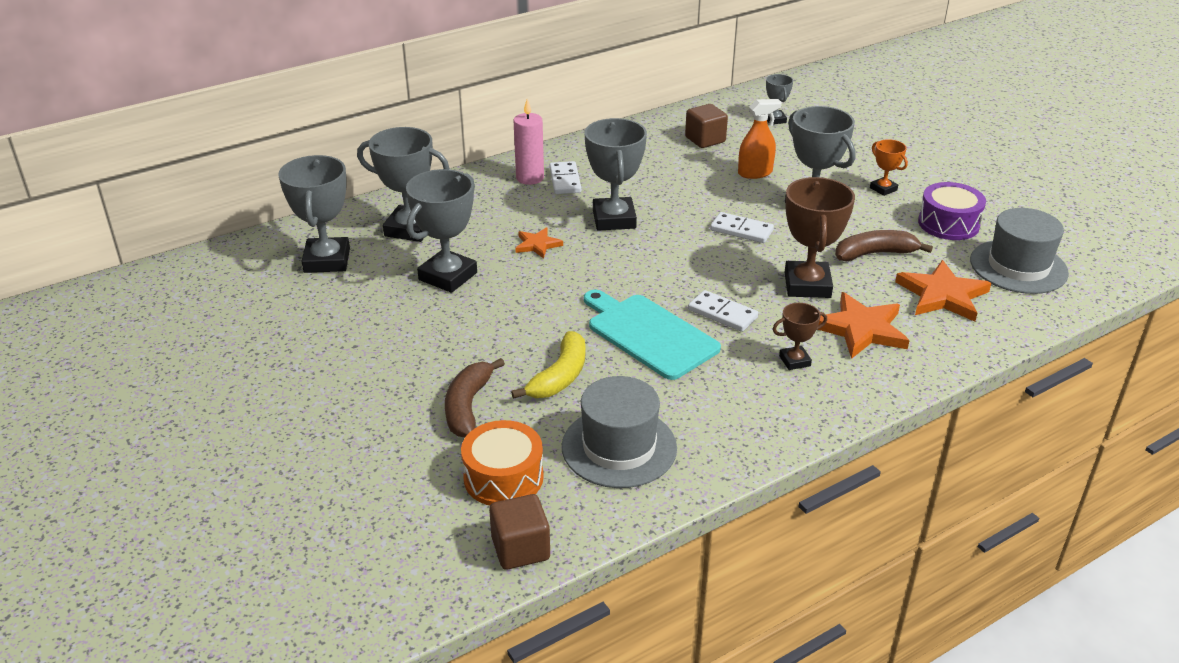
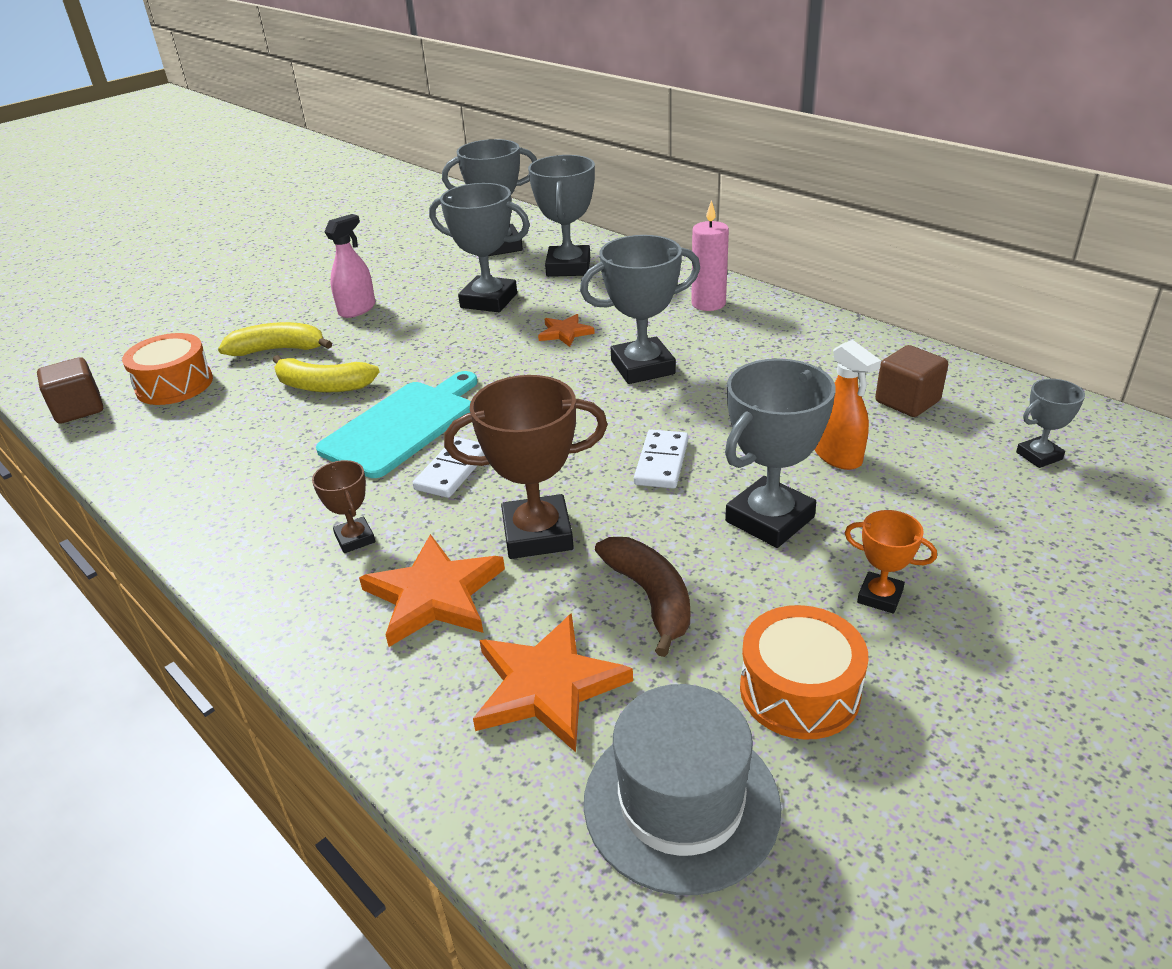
camera: 80 degrees right, 0 degrees up
brown banana [445,358,505,438] -> yellow banana [218,322,332,356]
white domino [549,161,581,194] -> none
grey hat [562,376,677,488] -> none
orange trophy [870,139,908,196] -> orange trophy turned 75 degrees clockwise [845,510,937,614]
purple drum [918,182,986,240] -> orange drum [740,605,868,740]
none -> pink spray bottle [324,214,375,318]

